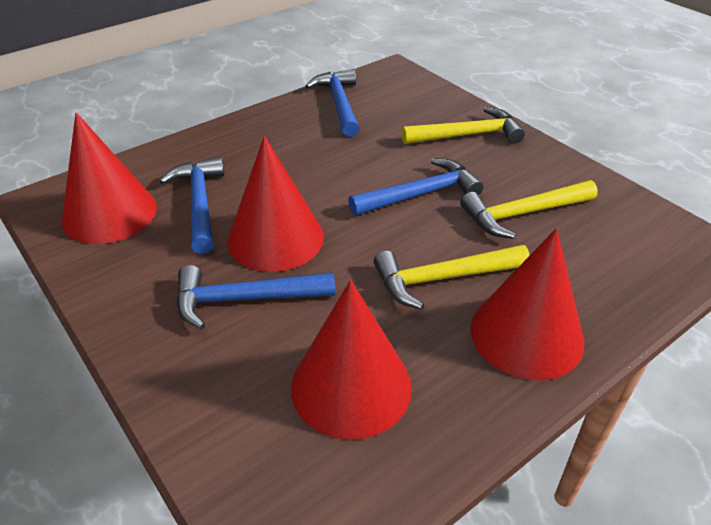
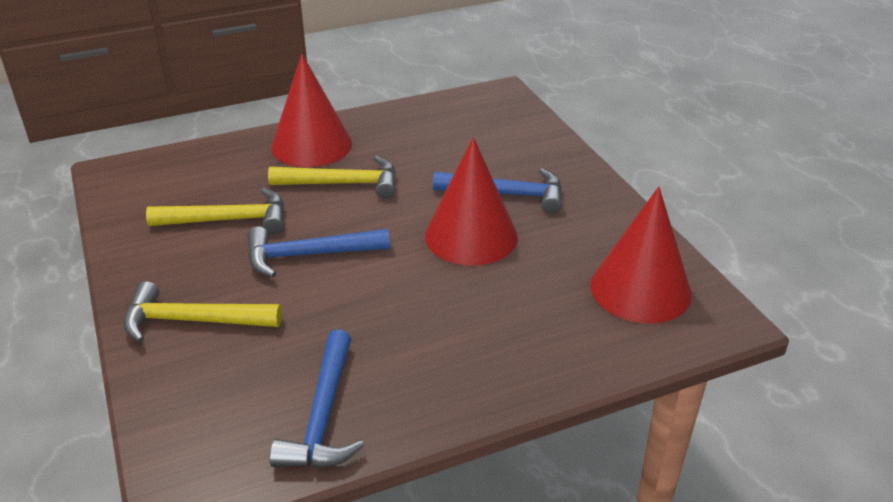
camera: 165 degrees left, 5 degrees down
blue hammer [160,157,225,254] -> none
red cone [291,280,412,440] -> none

